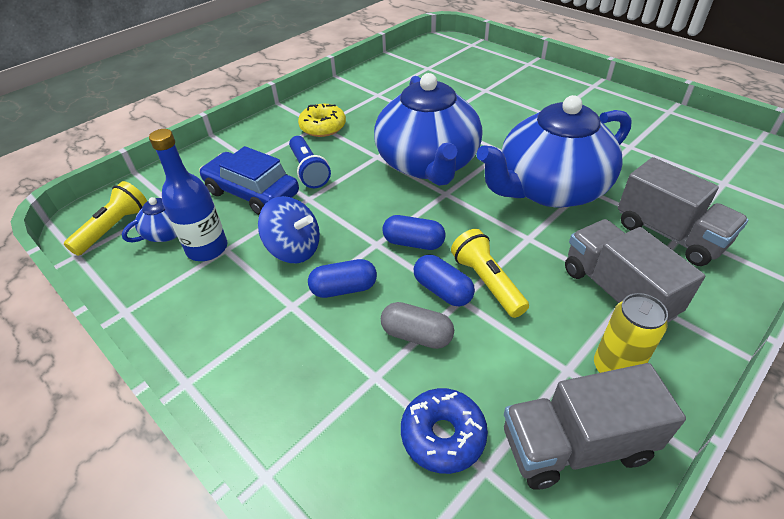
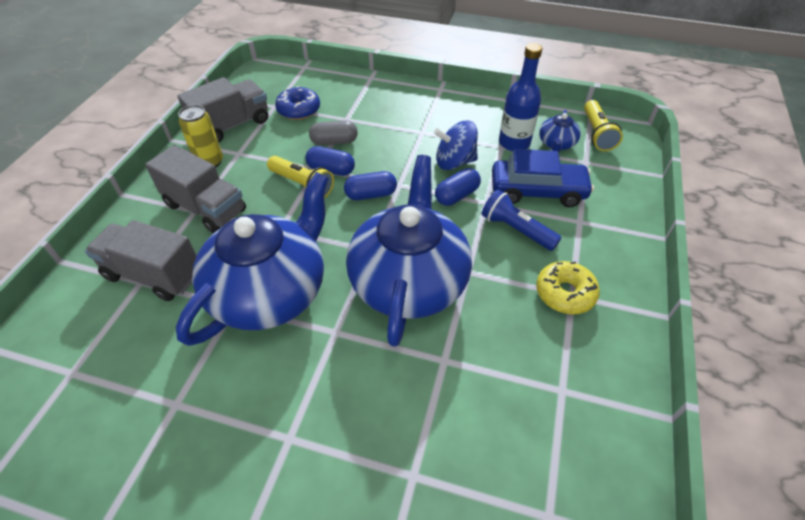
camera: 150 degrees right, 5 degrees up
blue capsule [308,259,377,298] -> blue capsule moved to [435,168,481,206]
blue teapot [374,73,482,186] -> blue teapot turned 45 degrees clockwise [346,155,472,347]

